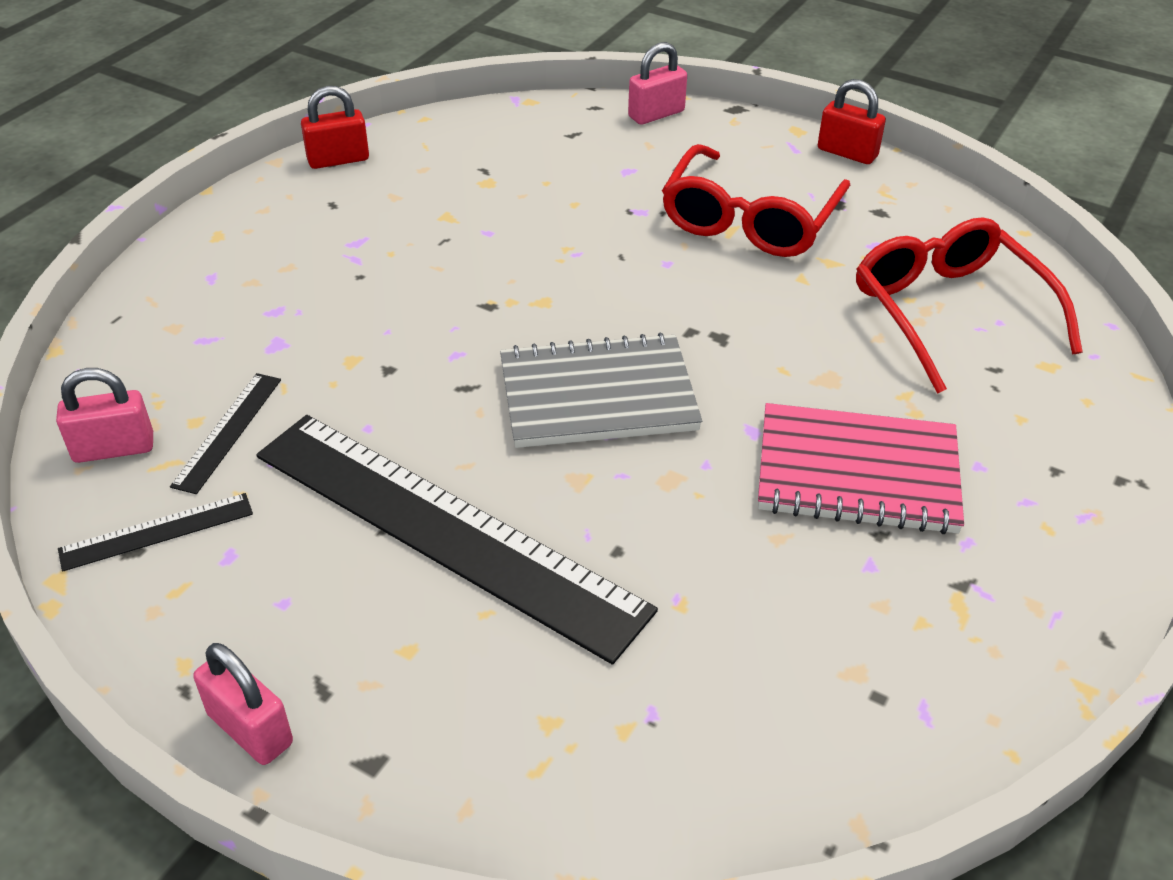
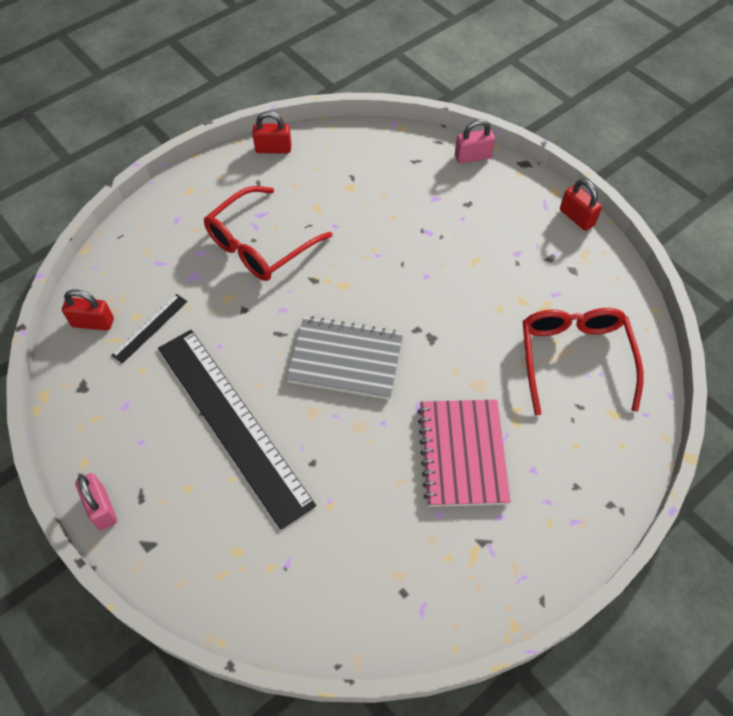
camera: 20 degrees right, 15 degrees up
pink padlock [56,368,153,463] -> red padlock [62,289,114,331]
black ruler [58,493,253,571] -> none
red glasses [662,144,850,257] -> red glasses moved to [204,186,333,281]
pink notebook [758,403,964,534] -> pink notebook turned 60 degrees clockwise [417,400,510,507]

